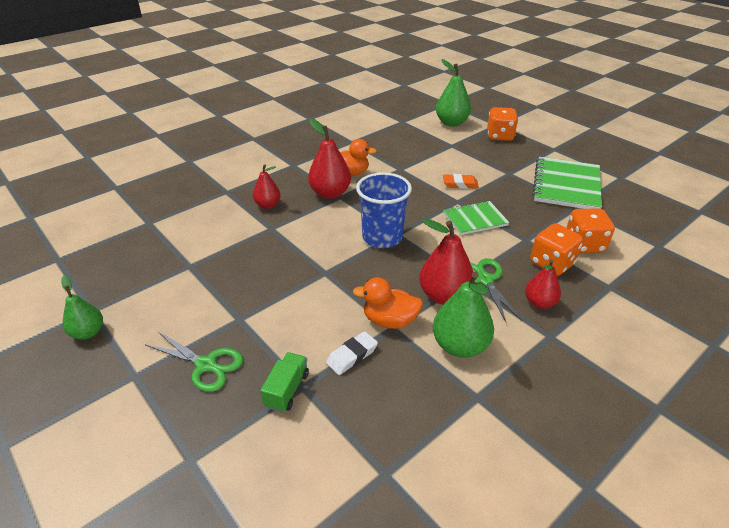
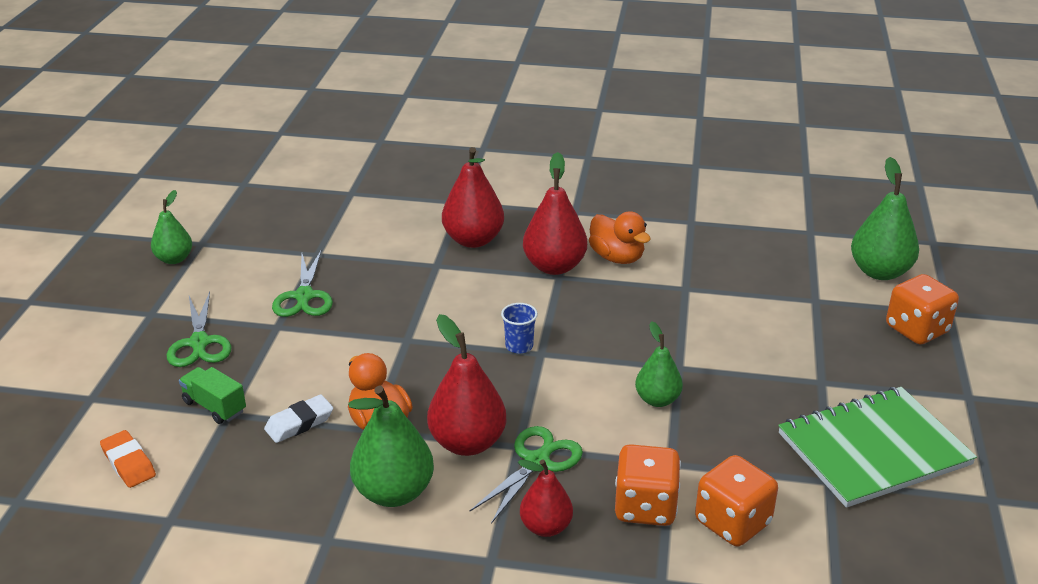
camera: 50 degrees right, 5 degrees down
red pear [253,164,281,209] -> red pear [442,147,504,248], size x1.60
green truck [260,352,309,413] -> green truck turned 120 degrees counterclockwise [179,367,246,424]
white eraser [326,331,378,375] -> white eraser turned 45 degrees counterclockwise [264,394,333,443]
blue cup [356,172,412,248] -> blue cup [501,303,538,354], size x0.46
orange eraser [443,174,479,189] -> orange eraser moved to [100,430,156,488]
green notebook [443,201,510,235] -> green pear [635,321,683,407]
none -> green scissors [272,250,333,317]

